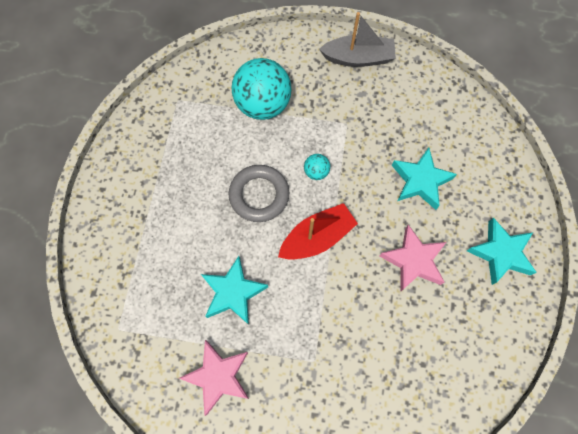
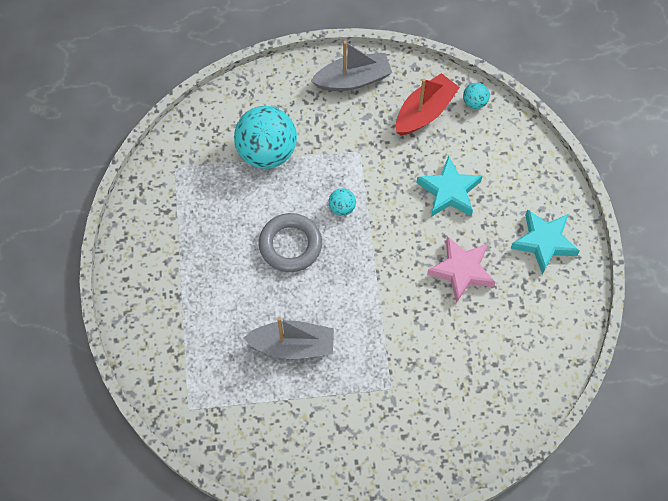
camera: 15 degrees left, 5 degrees down
pink star [179,340,249,416] -> none
turquoise star [201,256,268,325] -> grey boat [244,317,334,359]
red boat [278,203,358,260] -> red boat moved to [396,73,460,135]
none -> turquoise ball [463,83,490,109]

